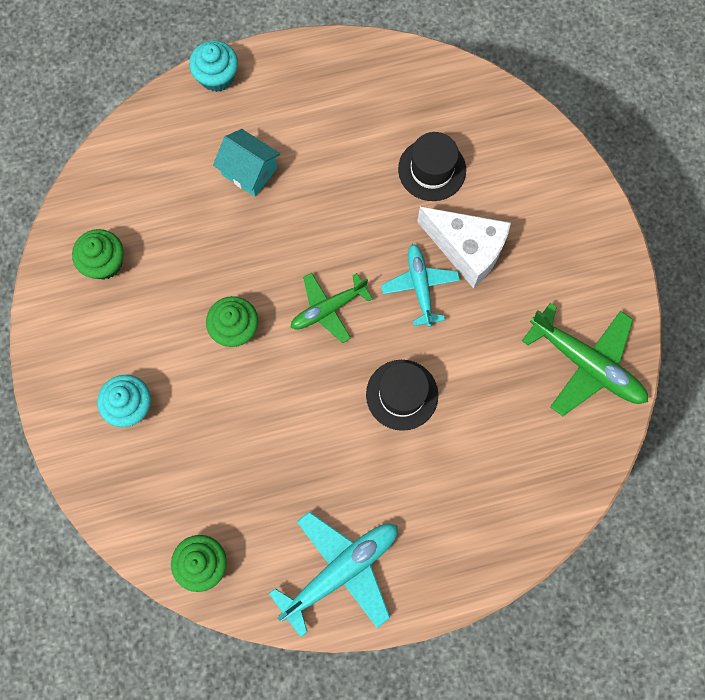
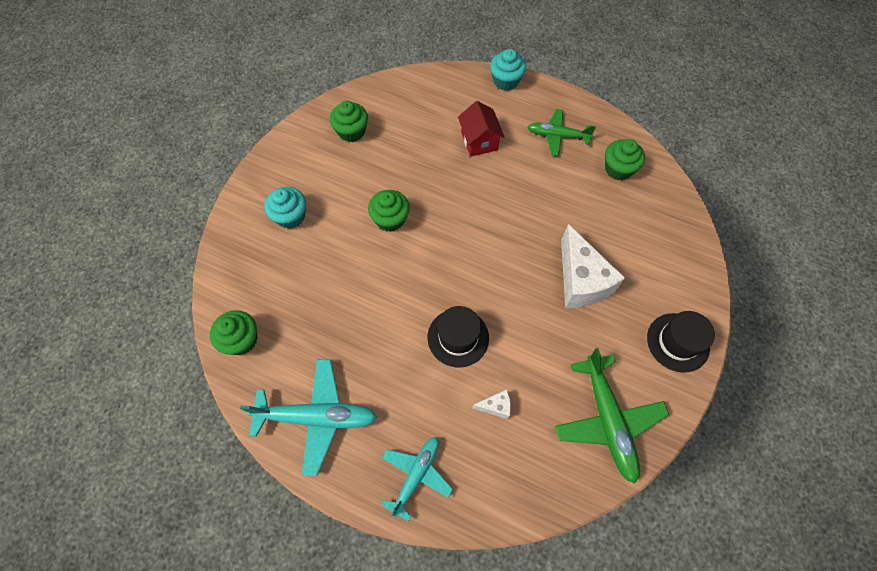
camera: 40 degrees right, 10 degrees down
turquoise house [213,129,280,197] -> red house [458,101,505,157]
green plane [290,273,372,343] -> green plane moved to [527,109,596,156]
turquoise plane [381,244,460,327] -> turquoise plane moved to [382,437,453,522]
black hat [398,132,466,201] -> black hat moved to [647,311,715,372]
none -> white cheese [472,389,511,419]
none -> green cupcake [605,139,645,180]

